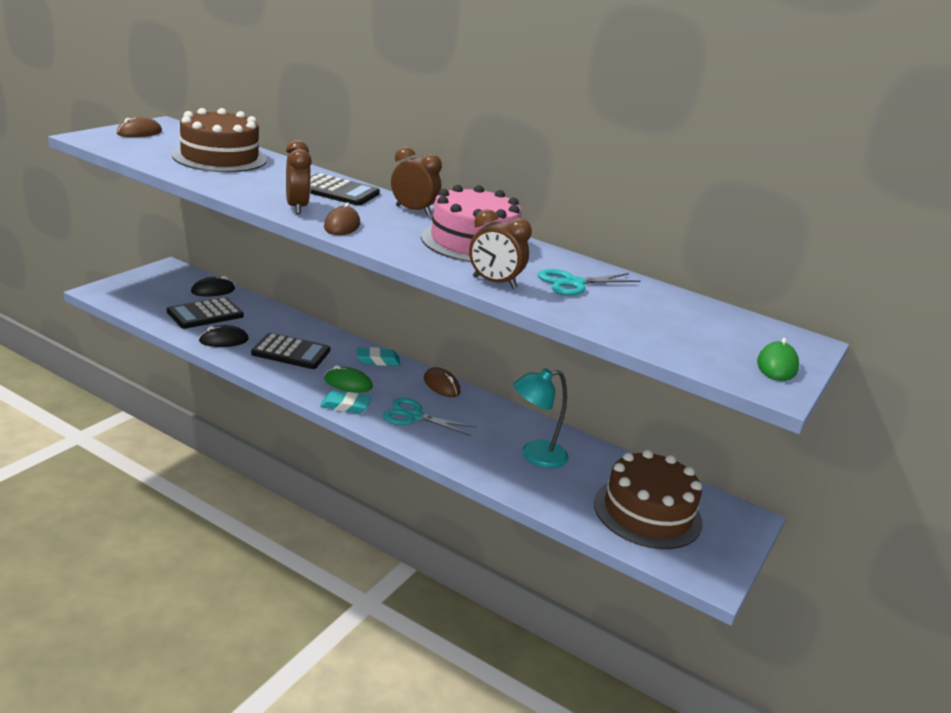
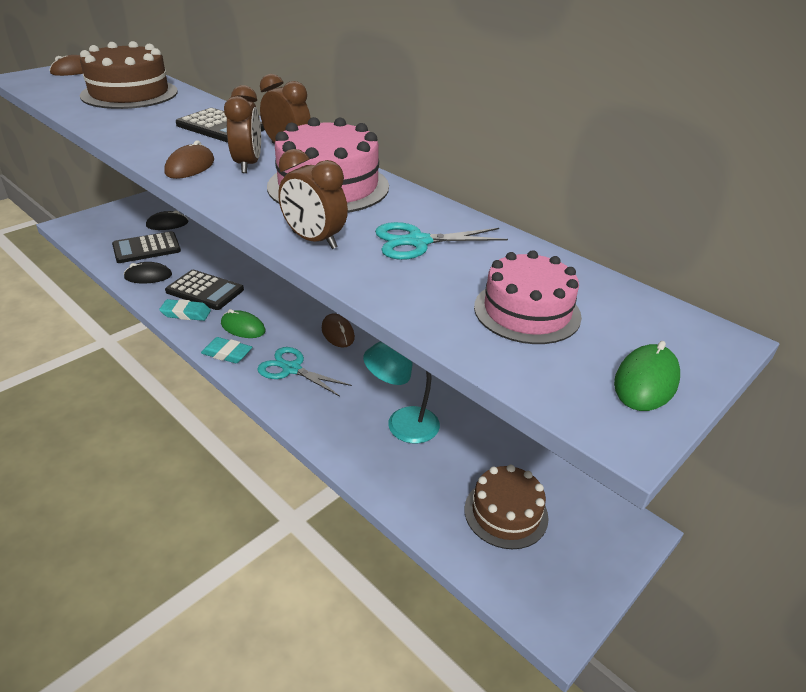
camera: 15 degrees right, 10 degrees up
brown clock [286,140,312,214] -> brown clock moved to [224,85,261,173]
turquoise eraser [357,347,400,366] -> turquoise eraser moved to [159,299,211,321]
brown cake [594,450,703,549] -> brown cake [465,464,549,549], size x0.66
none -> pink cake [474,250,582,344]

